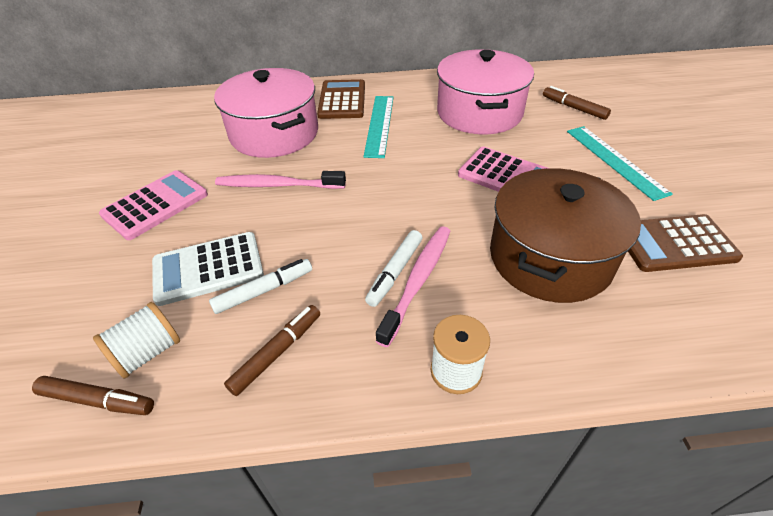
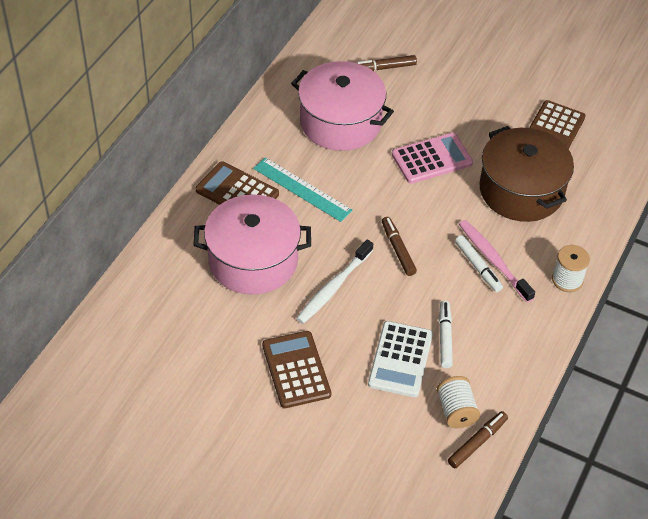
camera: 60 degrees left, 5 degrees up
pink calculator [99,170,208,240] -> brown calculator [262,331,331,408]
pink toothbrush [215,171,346,189] -> white toothbrush [296,240,373,324]
brown marker [224,305,320,396] -> brown marker moved to [382,217,417,276]
turquoise ruler [567,126,673,201] -> none

